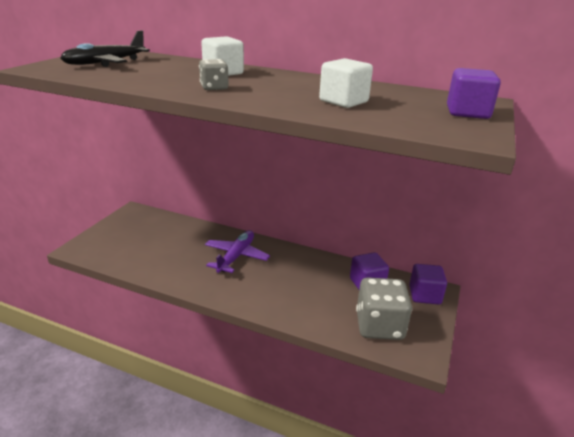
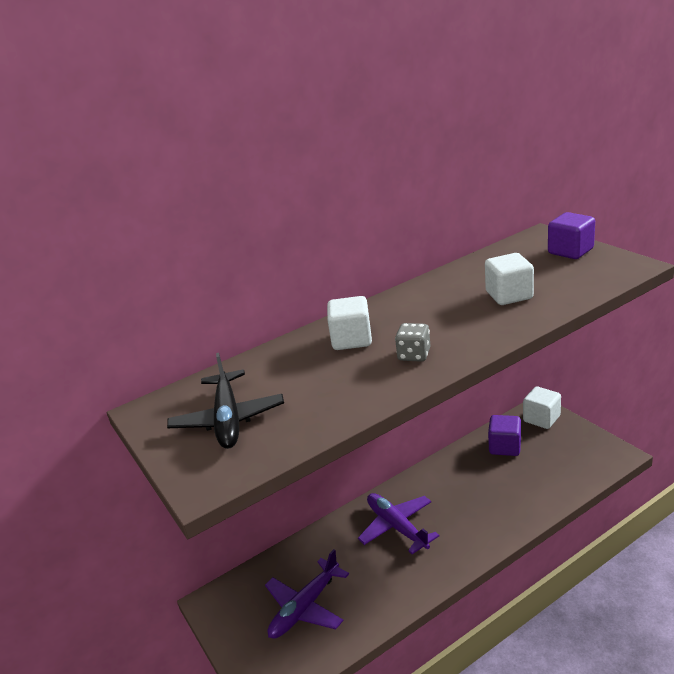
camera: 50 degrees left, 0 degrees up
grey dice [356,278,412,340] -> none
purple cube [409,264,447,304] -> white cube [523,387,561,429]
none -> purple plane [265,549,349,638]

